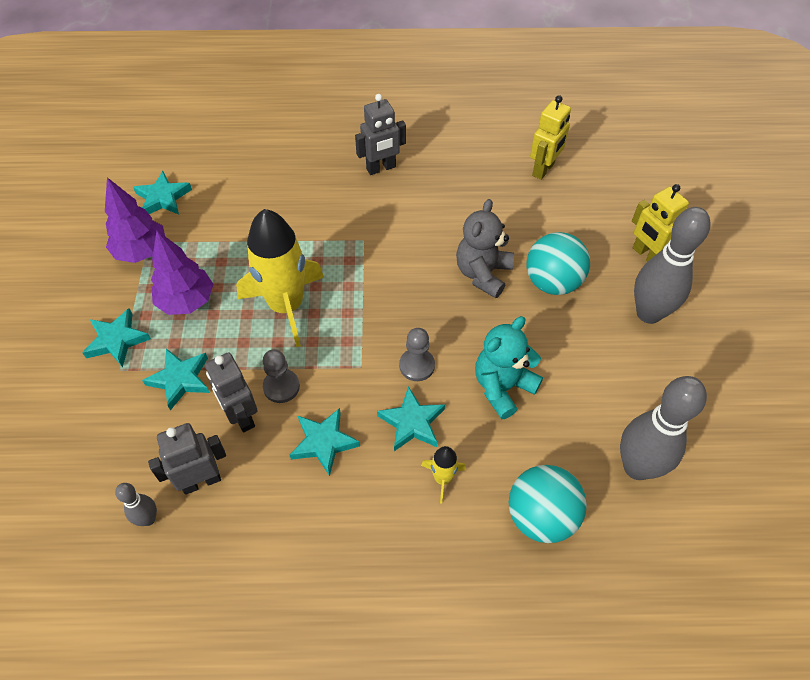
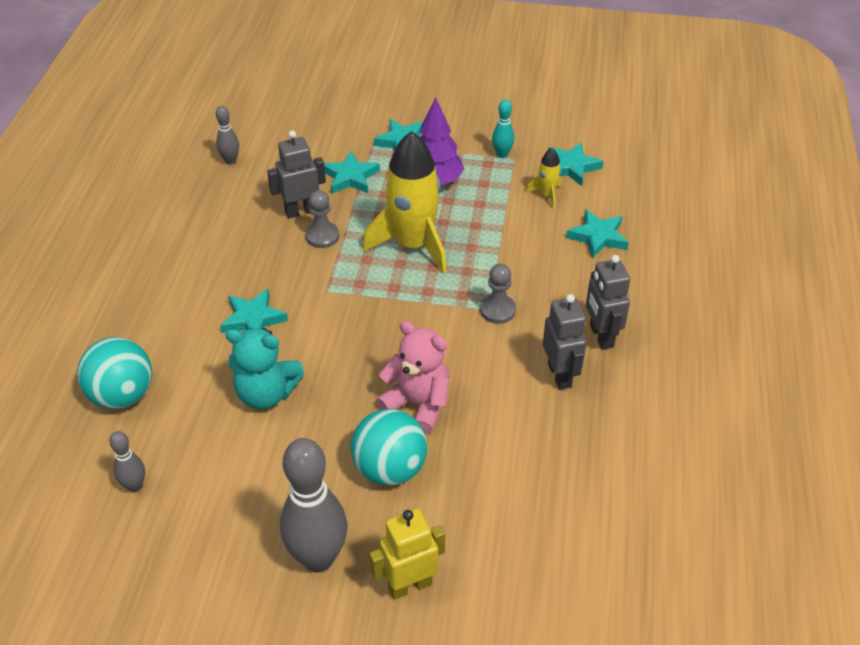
camera: 100 degrees right, 10 degrees down
purple tree [105,177,165,263] -> turquoise bowling pin [492,99,514,158]
grey robot [148,423,226,495] -> grey robot moved to [543,294,586,390]
turquoise star [290,408,360,476] -> turquoise star moved to [566,209,628,259]
grey pawn [399,328,435,381] -> grey pawn moved to [480,264,516,324]
yellow rocket [421,446,466,503] -> yellow rocket moved to [526,148,562,209]
grey teddy bear [456,199,514,298] -> pink teddy bear [376,321,449,434]
turquoise teddy bear [475,316,543,419] -> turquoise teddy bear turned 135 degrees clockwise [225,328,304,409]
yellow robot [530,95,571,180] -> none
grey bowling pin [620,376,707,480] -> grey bowling pin [109,431,145,492], size x0.48

